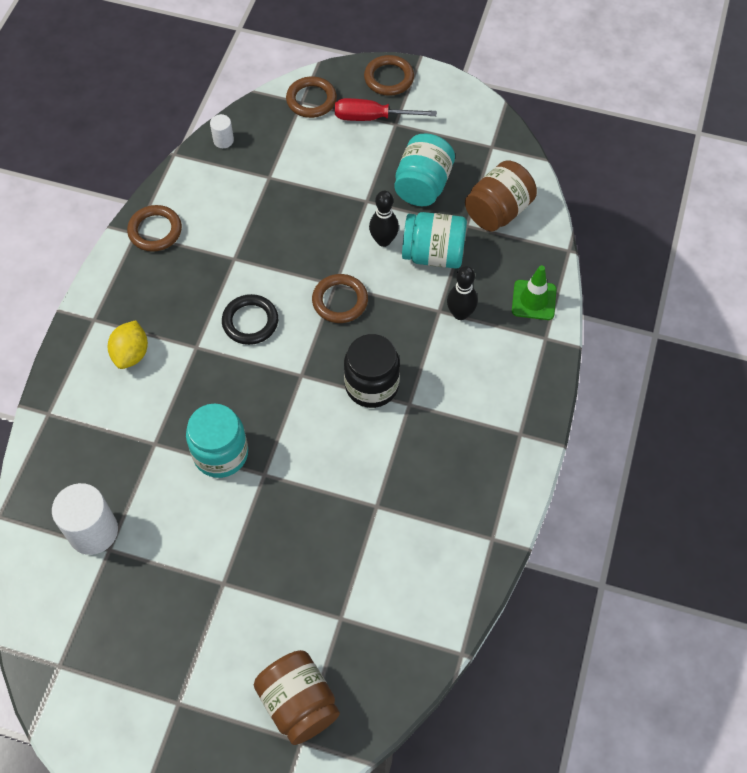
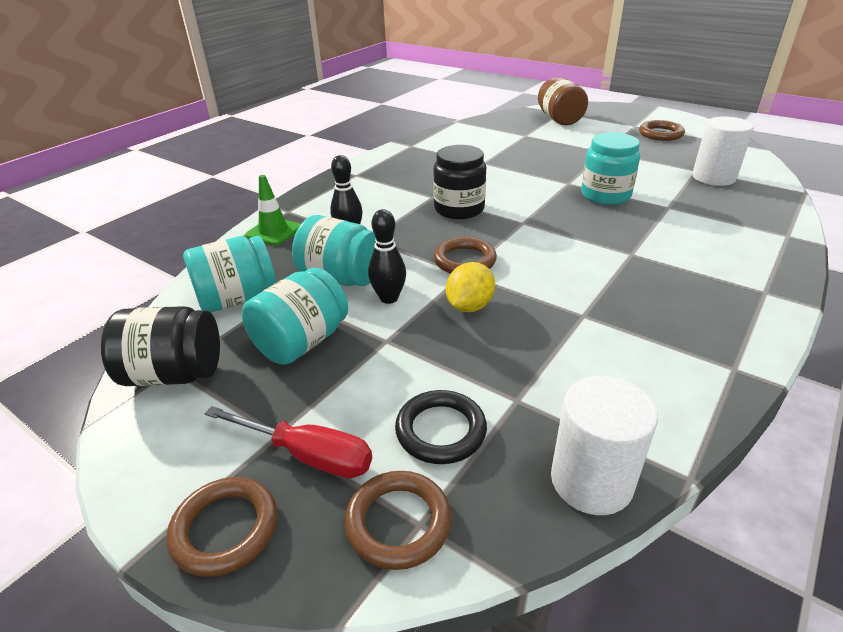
camera: 160 degrees left, 25 degrees down
yellow lemon [108,320,148,369] -> yellow lemon moved to [446,262,495,312]
brown ring [127,205,182,252] -> brown ring moved to [639,120,685,141]
white cylinder [210,114,234,148] -> white cylinder [551,376,658,515], size x2.02
black ring [222,294,278,345] -> black ring moved to [395,390,487,464]
brown jar [465,160,537,231] -> turquoise jar [183,236,276,313]
none -> black jar [101,306,220,386]

